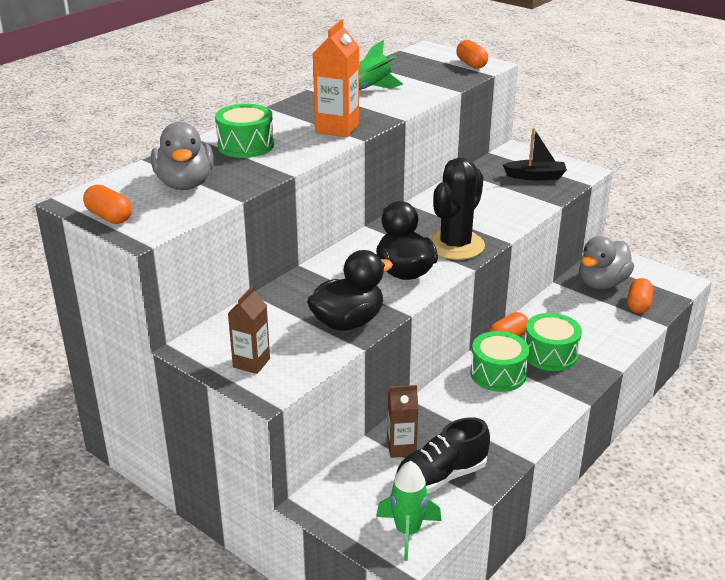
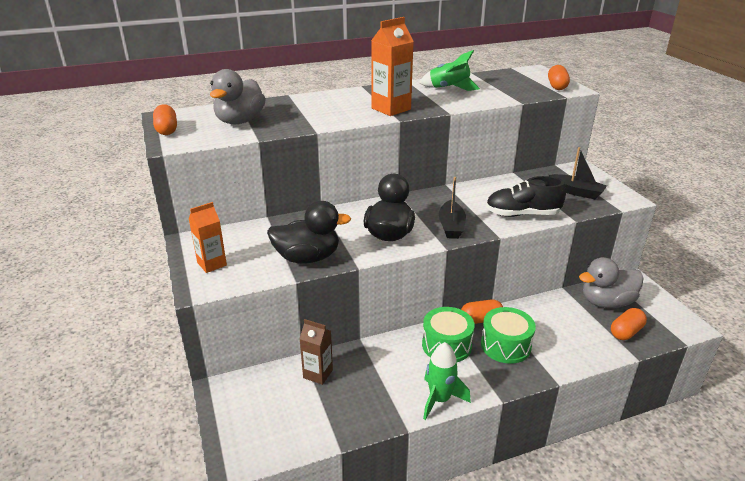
camera: 30 degrees right, 0 degrees up
green drum [215,104,274,158] -> none
brown carton [228,285,270,374] -> orange carton [188,202,227,273]
green rocket [376,461,442,561] -> green rocket moved to [423,342,471,420]
black shoe [395,417,490,494] -> black shoe moved to [486,176,566,217]
black cactus [429,158,485,260] -> black boat [439,177,466,239]

